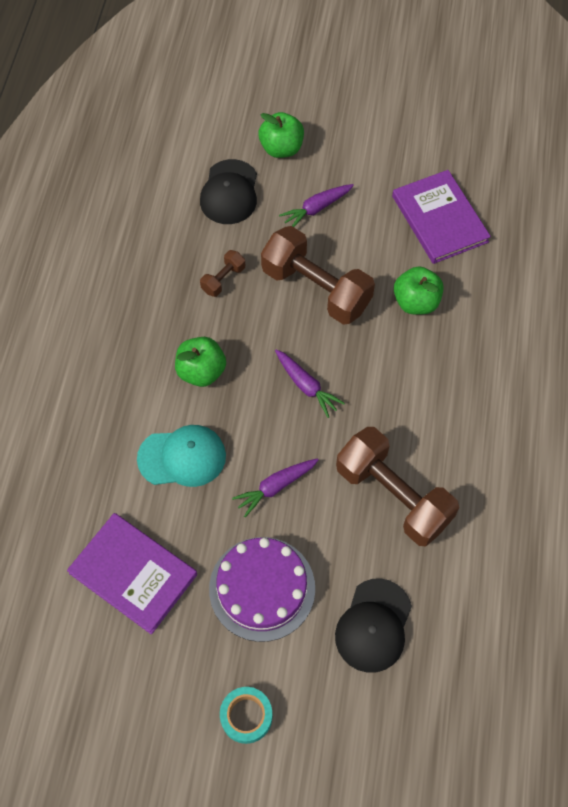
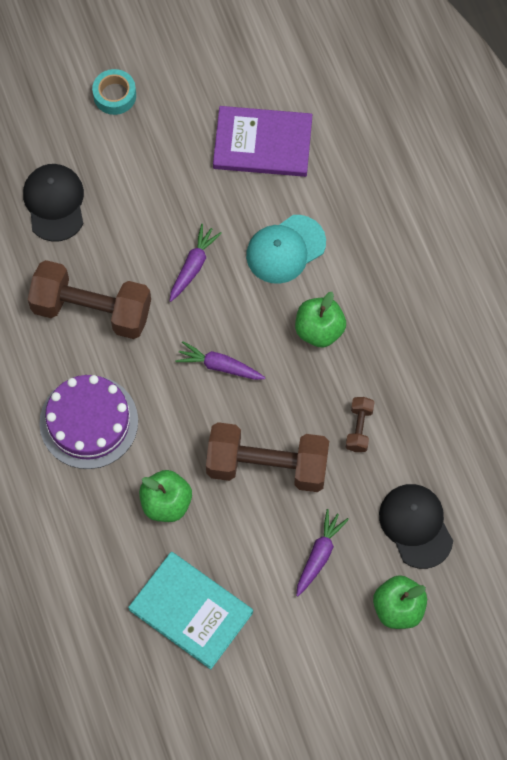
camera: 150 degrees right, 5 degrees up
purple cake [209,537,315,642] -> purple cake moved to [39,375,138,469]
purple book [392,170,491,264] -> turquoise book [128,552,253,669]

